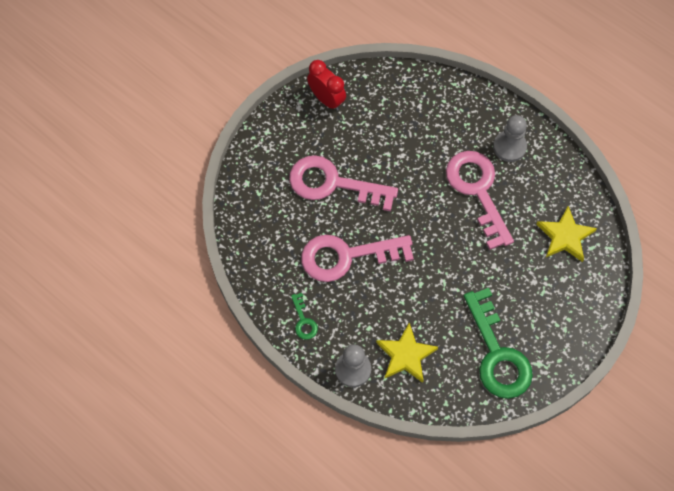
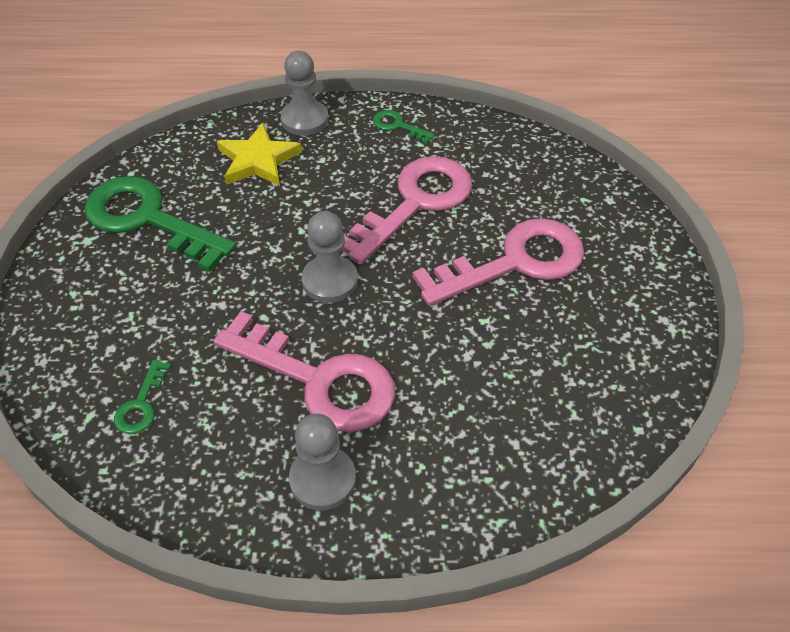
camera: 140 degrees right, 15 degrees down
red clock [307,60,346,111] -> none
yellow star [536,206,597,262] -> green key [114,360,171,434]
none -> grey pawn [302,211,358,303]

